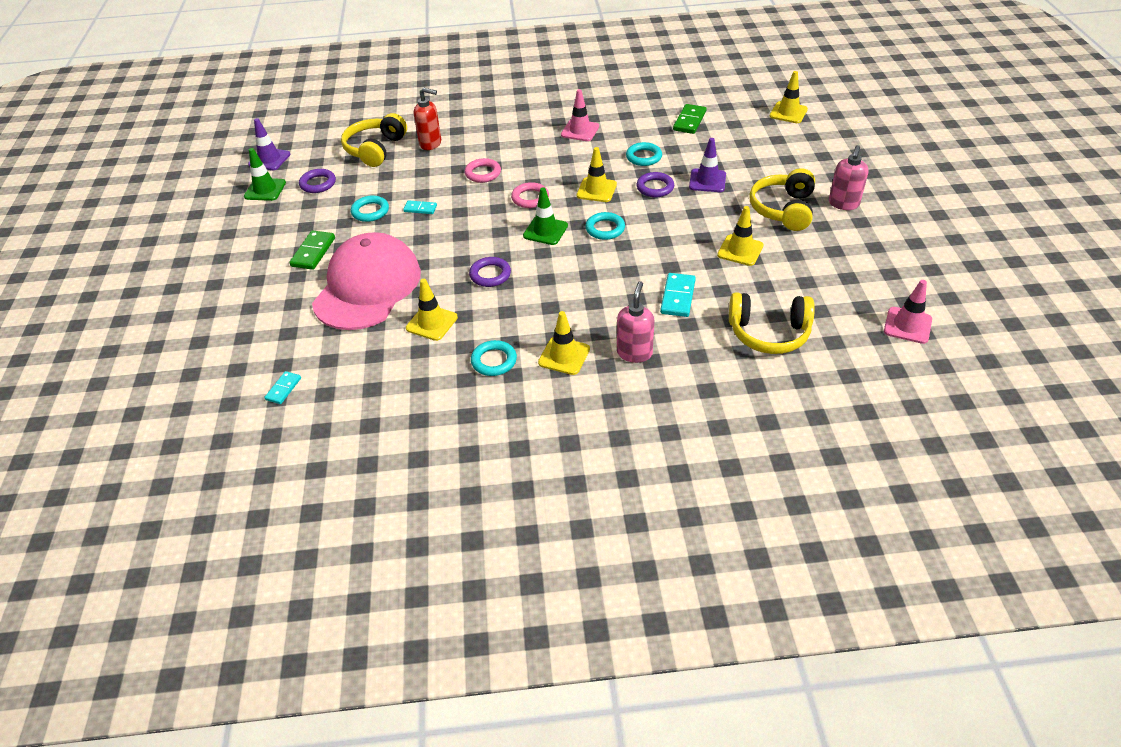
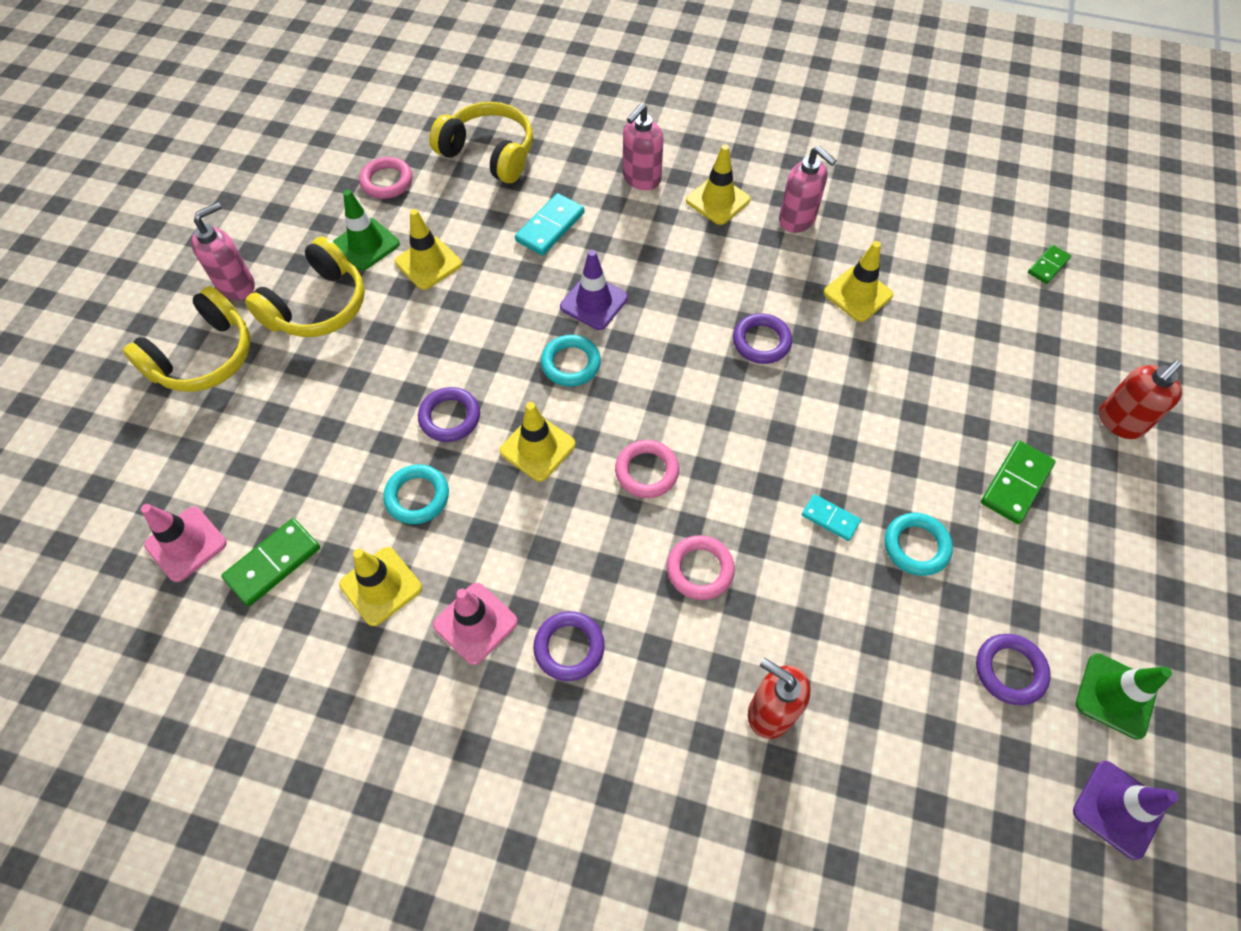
camera: 160 degrees left, 15 degrees up
turquoise domino [264,371,301,404] -> green domino [1028,245,1071,284]
pink cap [312,232,421,330] -> none
yellow headphones [341,113,407,167] -> yellow headphones moved to [123,286,250,392]
turquoise ring [471,340,517,376] -> pink soap dispenser [779,146,837,233]
green traffic cone [523,187,568,245] -> green traffic cone moved to [333,190,400,270]
purple traffic cone [689,138,726,192] -> purple traffic cone moved to [560,250,628,330]
yellow traffic cone [770,71,808,123] -> yellow traffic cone moved to [339,547,422,626]
pink traffic cone [884,280,932,344] -> pink traffic cone moved to [141,504,227,582]
none -> pink ring [359,157,412,199]
none -> purple ring [533,611,605,681]
none -> red soap dispenser [1099,360,1182,439]

